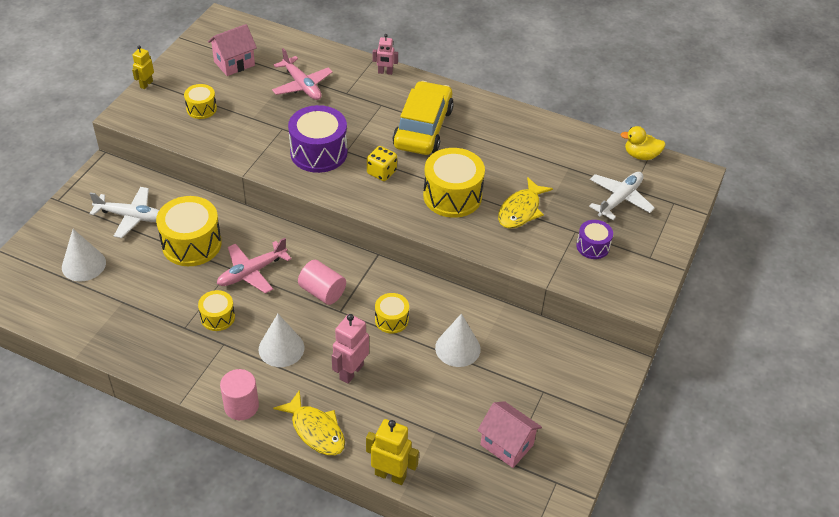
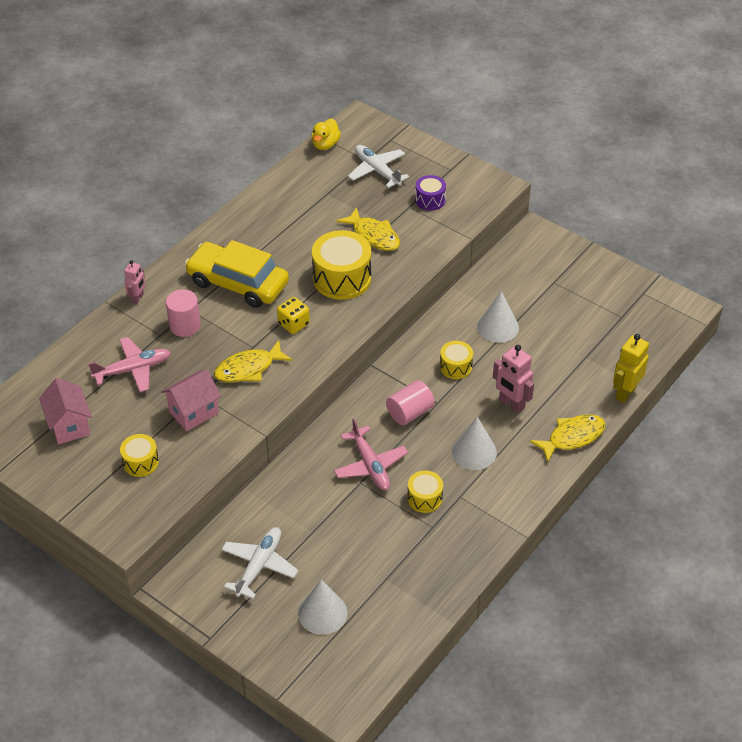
camera: 75 degrees left, 0 degrees up
yellow robot [132,45,154,89] -> none
yellow drum [156,196,222,266] -> none
pink cylinder [220,369,259,420] -> pink cylinder moved to [166,289,201,337]
purple drum [288,105,347,173] -> yellow fish [214,340,293,383]
pink house [477,401,542,468] -> pink house moved to [161,370,221,431]

